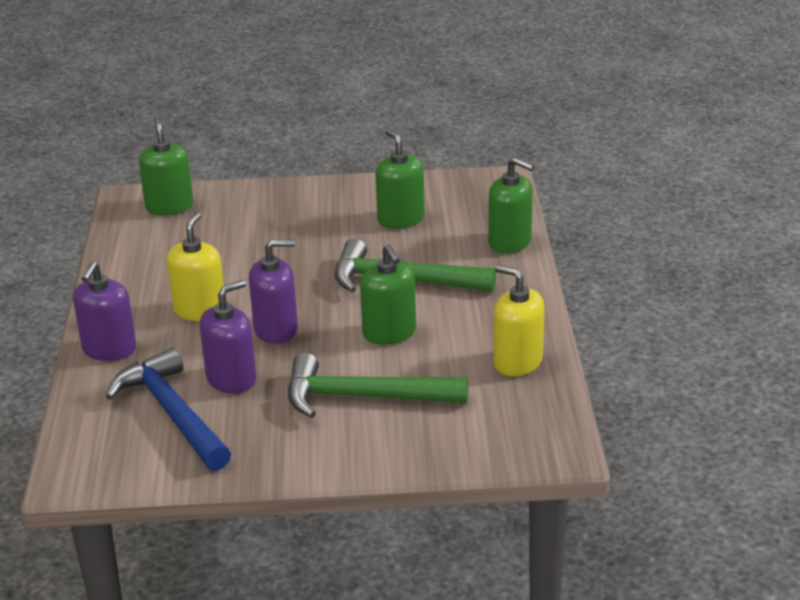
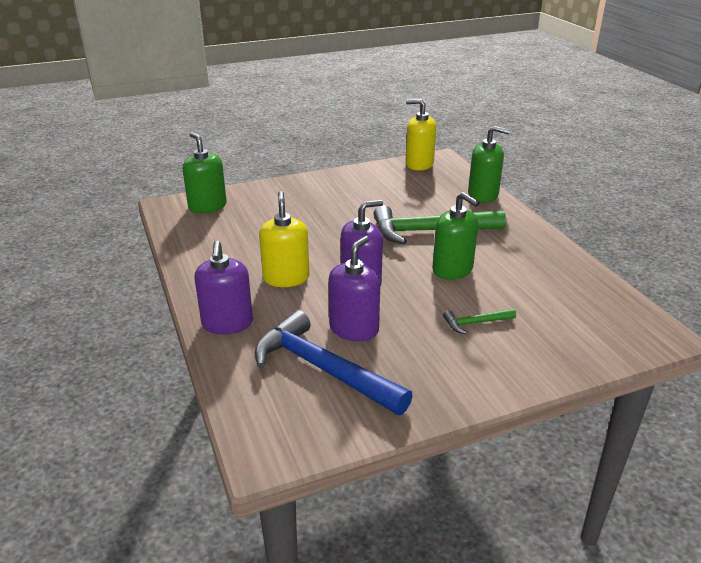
camera: 20 degrees left, 0 degrees up
green hammer [288,353,468,418] -> green hammer [443,308,516,334], size x0.45
green soap dispenser [375,129,425,229] -> none
yellow soap dispenser [493,265,544,376] -> yellow soap dispenser moved to [405,99,436,171]

